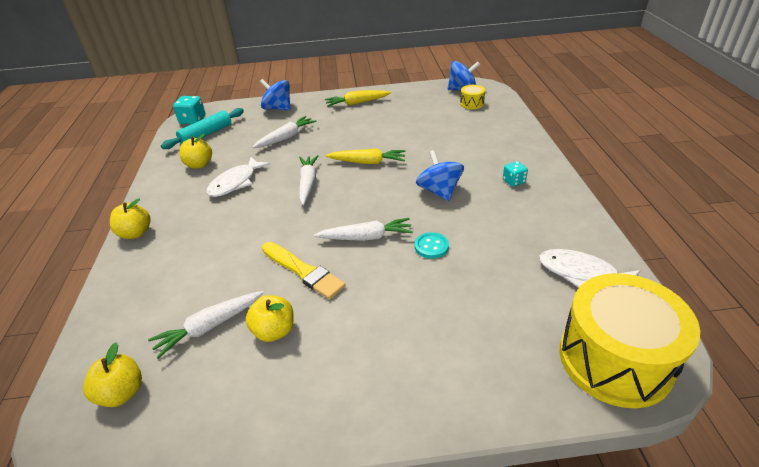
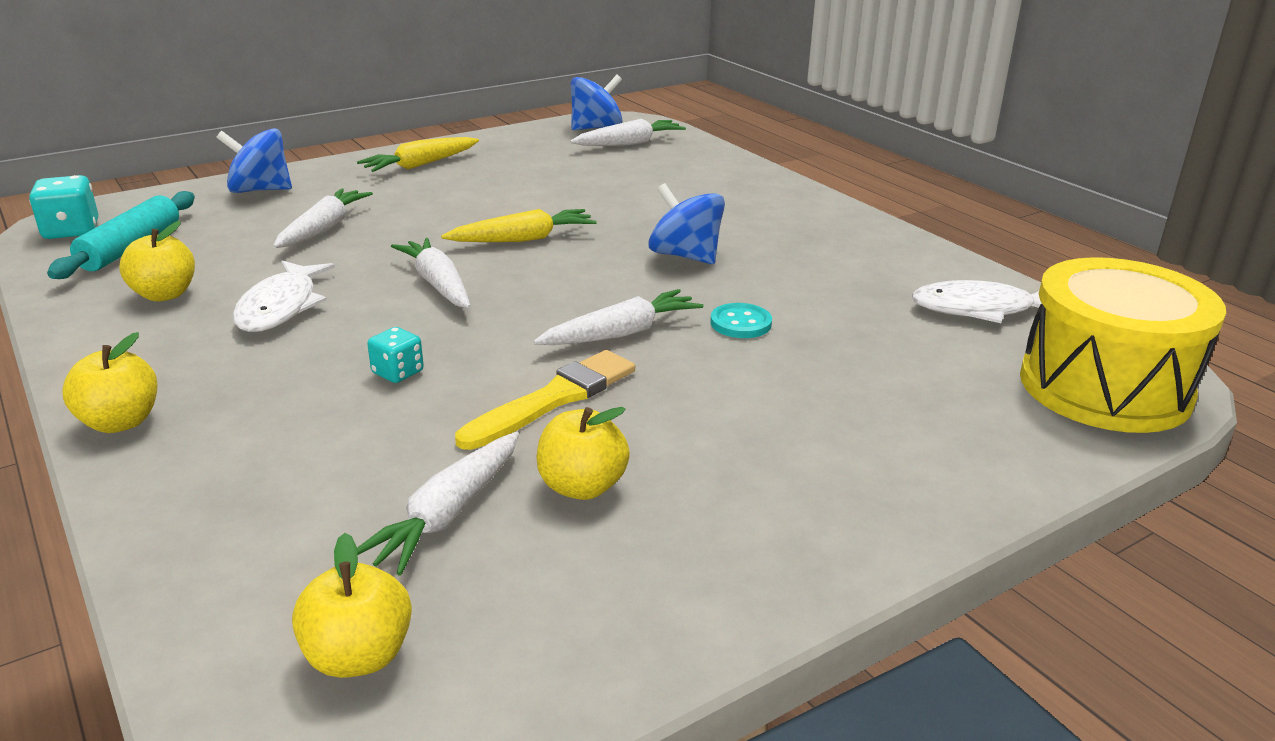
camera: 30 degrees left, 10 degrees down
yellow brush [262,242,346,299] -> yellow brush turned 60 degrees counterclockwise [455,350,635,450]
yellow drum [460,85,485,109] -> white carrot [570,119,686,146]
turquoise dice [503,161,528,187] -> turquoise dice moved to [367,327,424,383]

